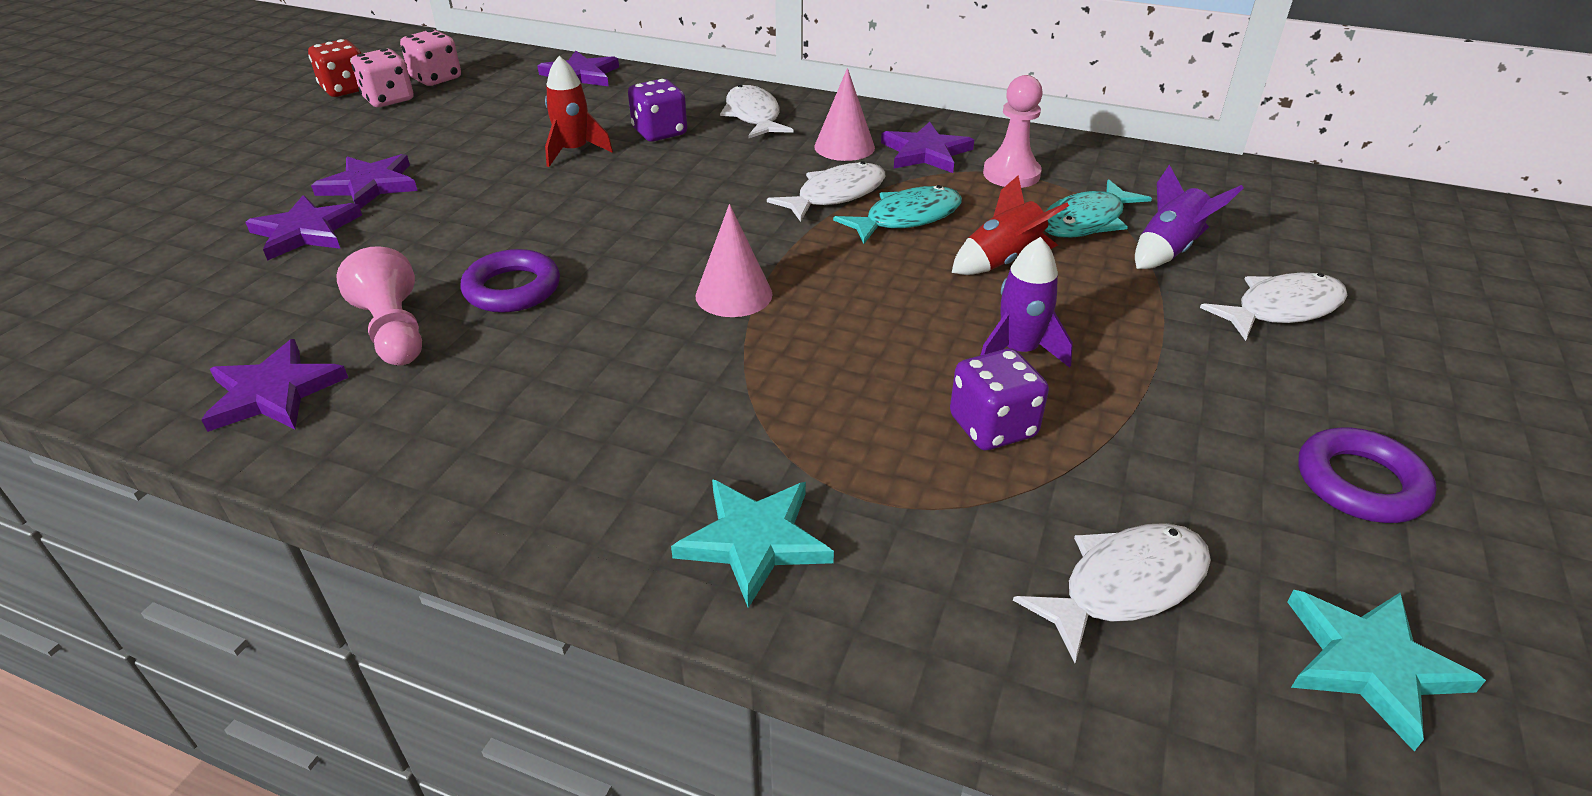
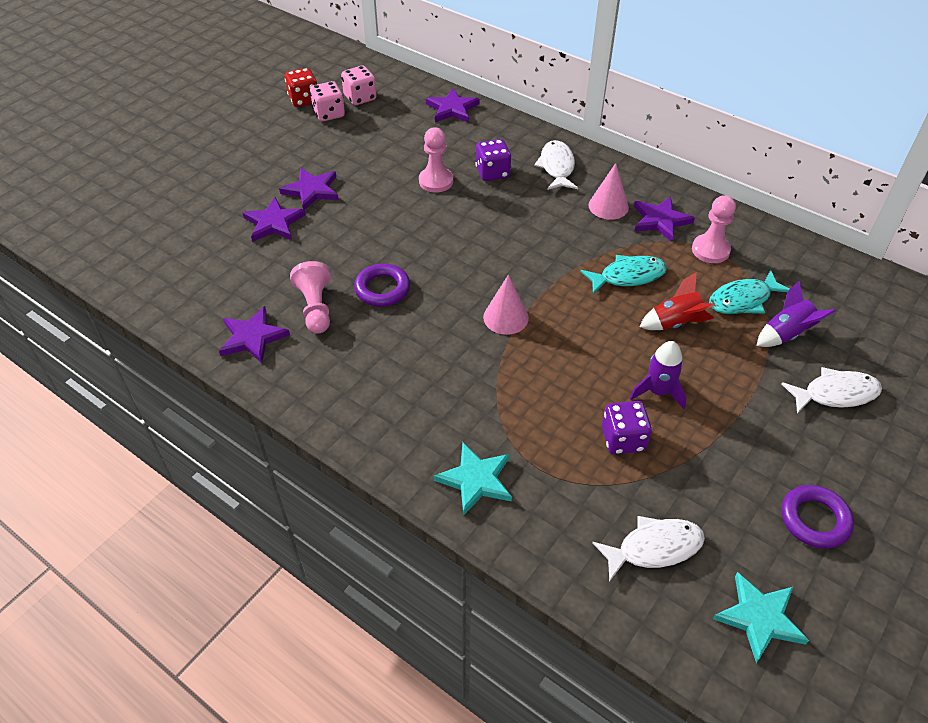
camera: 15 degrees right, 10 degrees up
red rocket [545,56,613,167] -> pink pawn [419,127,453,192]
white fish [767,161,886,222] -> none

